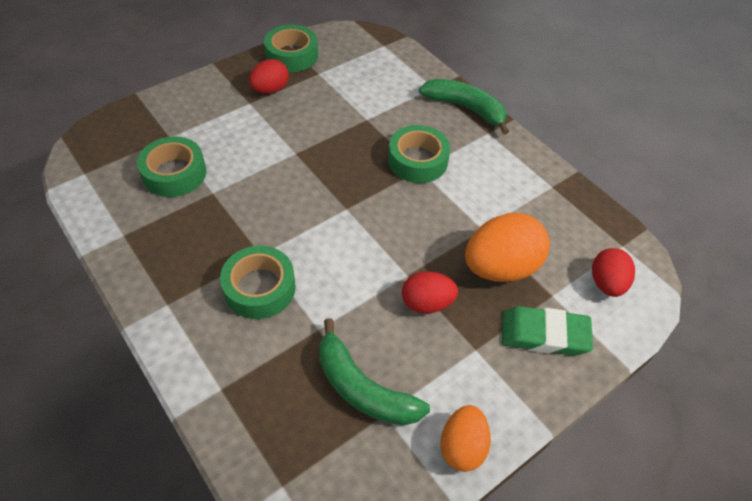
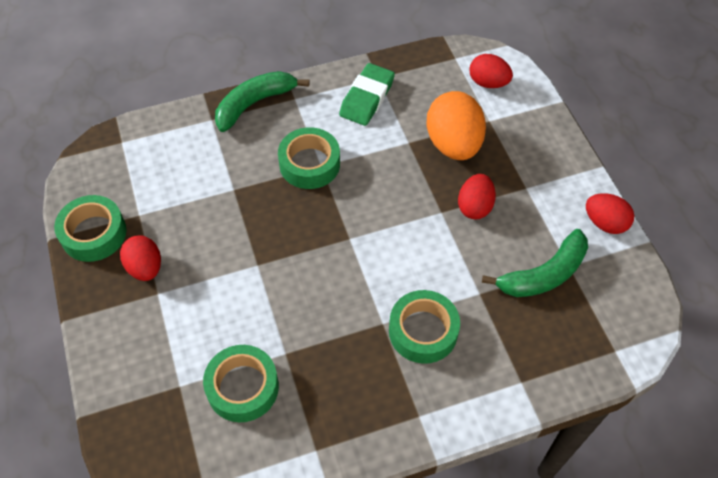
camera: 70 degrees left, 5 degrees up
orange egg [441,405,491,472] -> red egg [586,193,634,234]
green eraser [502,306,593,356] -> green eraser moved to [339,63,395,126]

